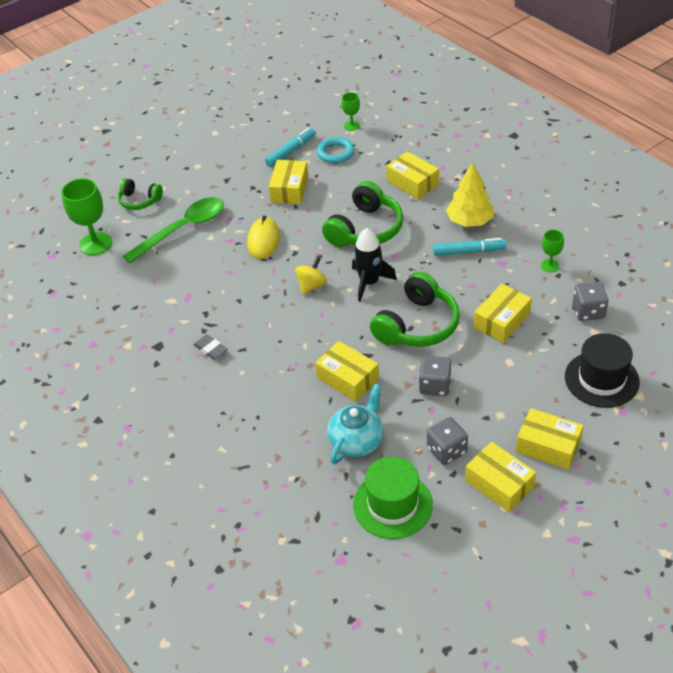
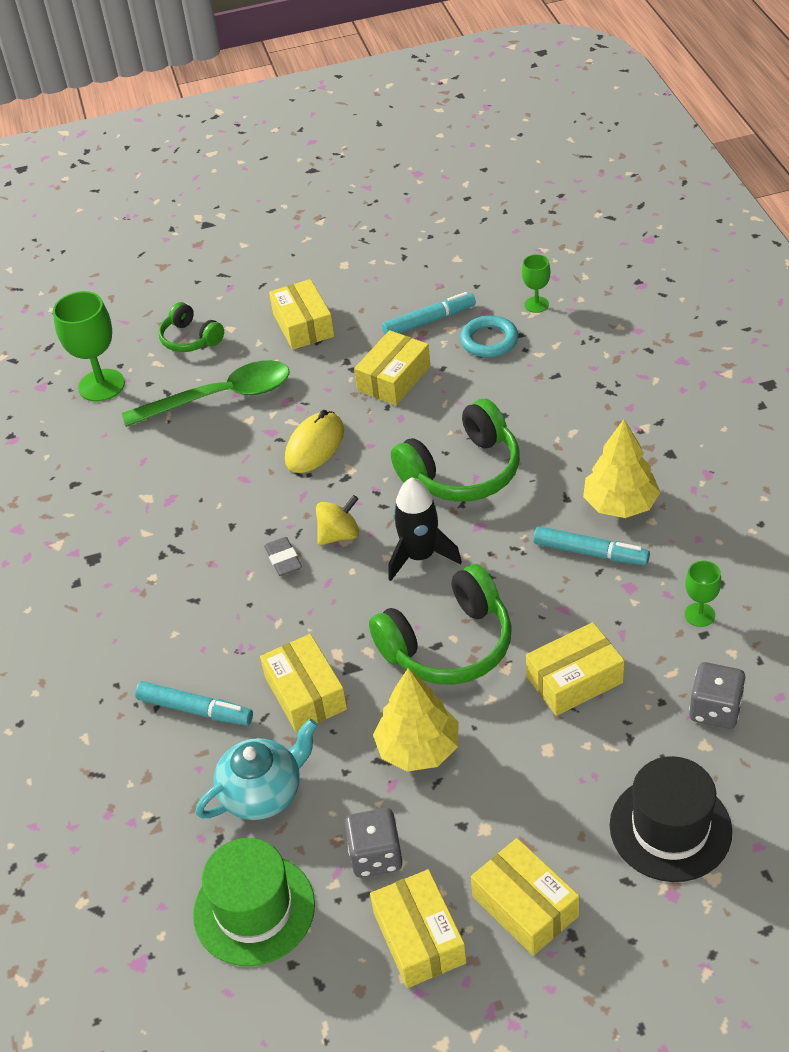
camera: 25 degrees right, 0 degrees up
grey eraser [193,334,227,360] -> grey eraser moved to [264,537,302,576]
yellow box [386,151,439,199] -> yellow box moved to [269,279,334,350]
grey dice [419,356,452,396] -> yellow tree [373,668,459,772]
none -> turquoise marker [135,681,253,725]

